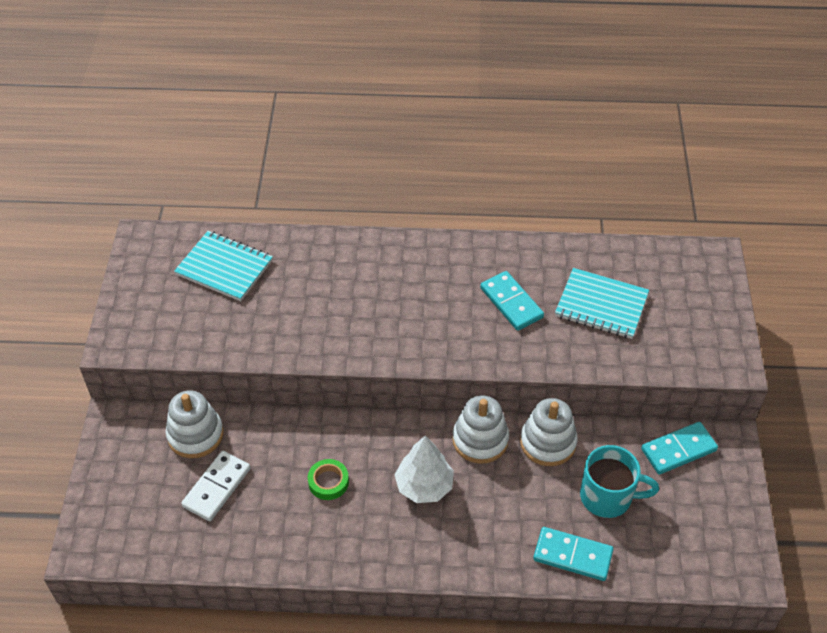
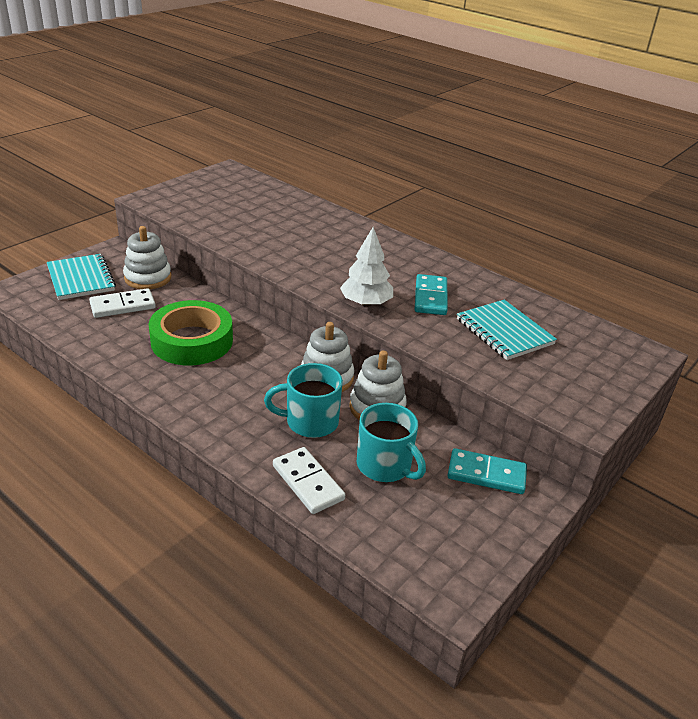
camera: 35 degrees right, 15 degrees down
turquoise notebook [174,231,273,301] -> turquoise notebook moved to [47,254,116,300]
green tape [308,459,349,500] -> green tape [149,300,233,365], size x2.23
white tree [395,436,454,503] -> white tree moved to [340,227,393,307]
turquoise domino [533,527,614,581] -> white domino [273,447,345,514]
none -> turquoise mug [264,363,343,438]

